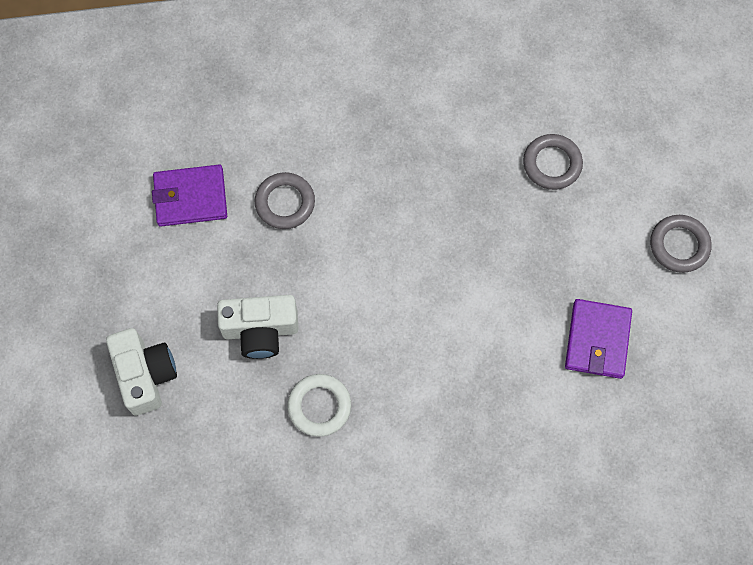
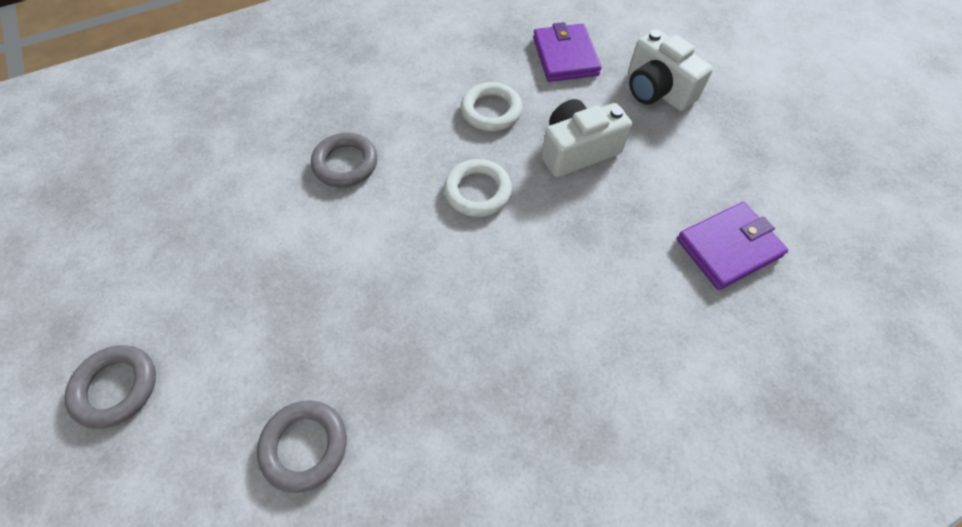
camera: 160 degrees right, 10 degrees down
grey ring [255,172,315,229] -> grey ring moved to [311,132,377,187]
purple wallet [565,299,632,379] -> purple wallet moved to [533,22,601,82]
none -> white ring [444,159,512,217]

